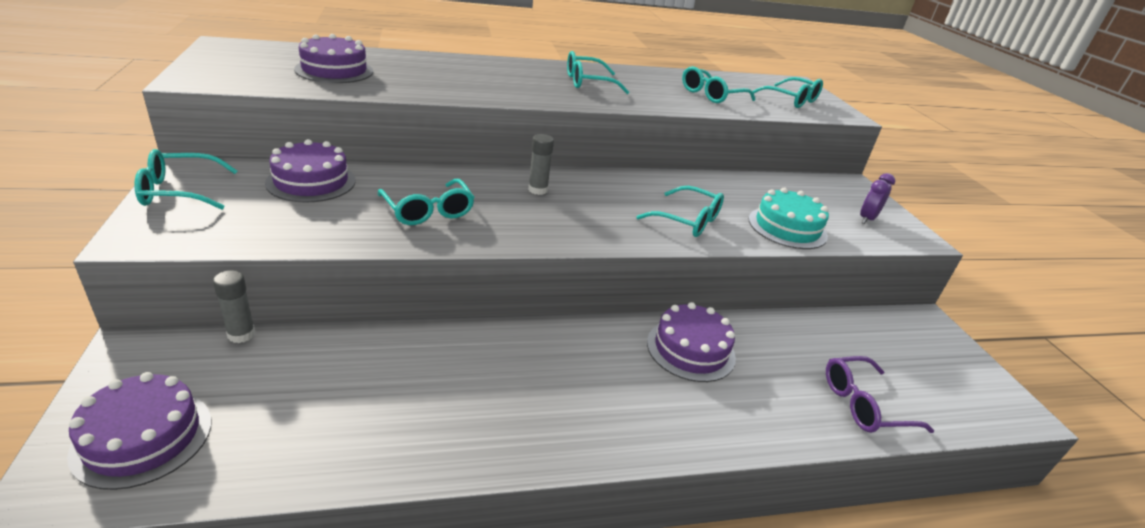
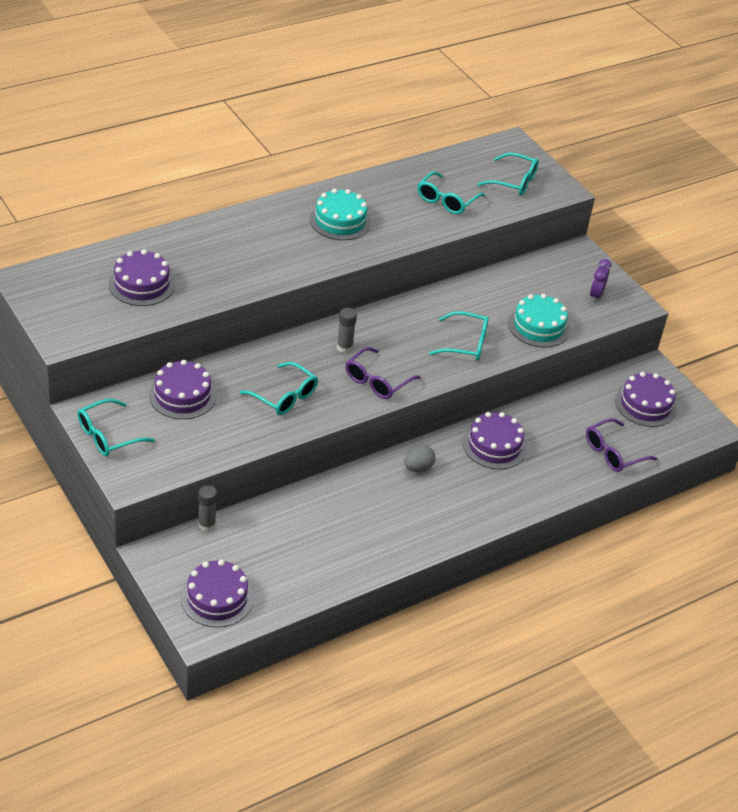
camera: 20 degrees left, 10 degrees up
turquoise glasses [567,51,629,94] -> turquoise cake [310,189,371,240]
none -> purple glasses [345,347,421,399]
none -> grey egg [404,445,435,472]
none -> purple cake [615,372,677,427]

